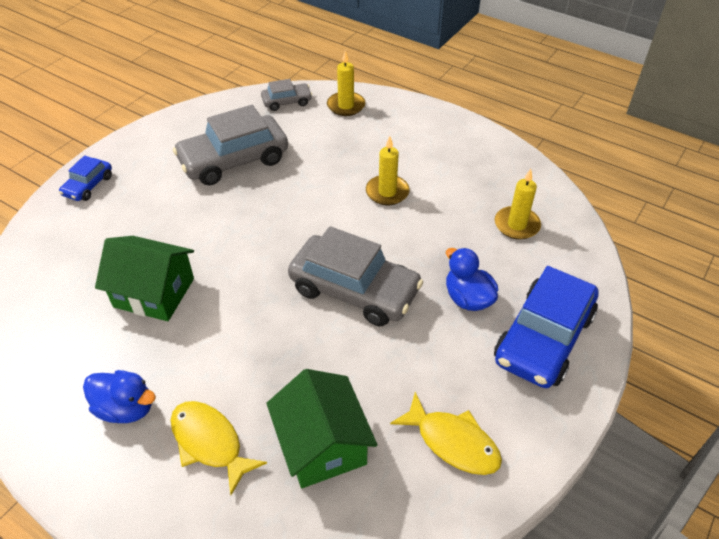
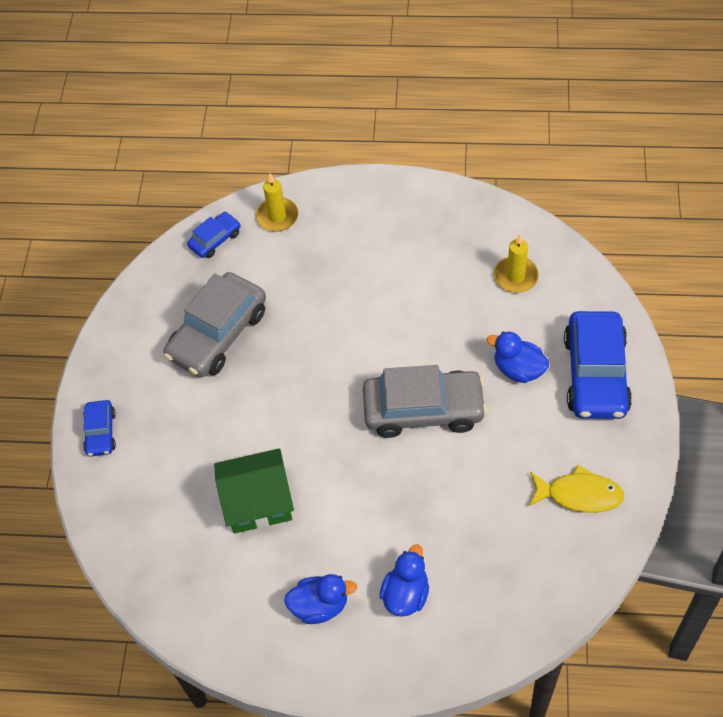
camera: 25 degrees left, 10 degrees up
yellow fish [171,401,267,495] -> blue duck [380,545,429,617]
grey car [261,79,312,111] -> blue car [187,212,241,258]
green house [266,369,377,488] -> none
yellow candle [366,136,410,205] -> none

